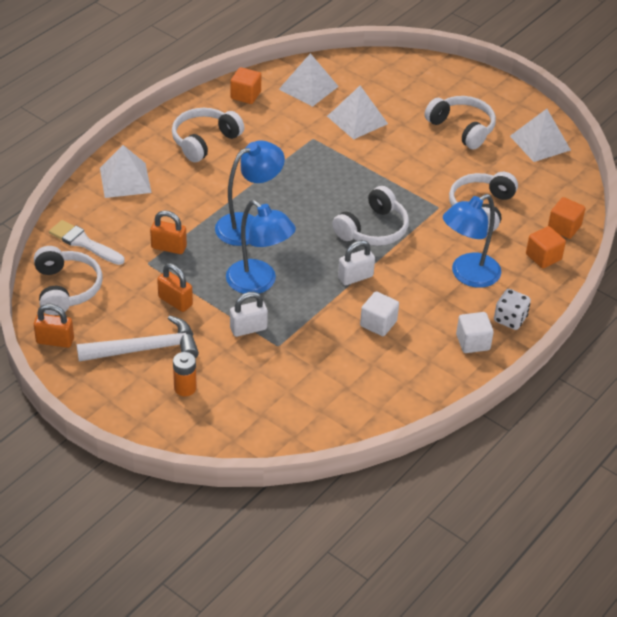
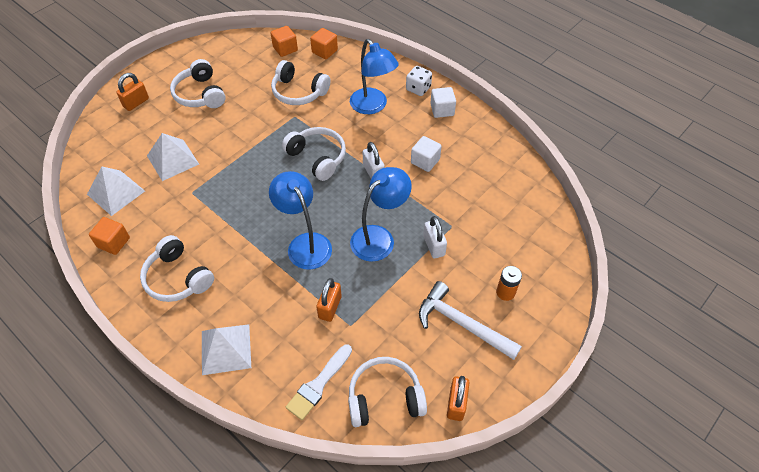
camera: 85 degrees left, 10 degrees up
white hammer [77,316,199,362] -> white hammer turned 45 degrees counterclockwise [419,281,522,360]
orange padlock [157,263,193,312] -> orange padlock moved to [117,73,149,111]
white headphones [424,96,496,150] -> white headphones turned 75 degrees counterclockwise [170,59,226,108]
white pyramid [510,109,571,162] -> none
orange cube [526,226,566,268] -> orange cube moved to [271,26,298,57]

